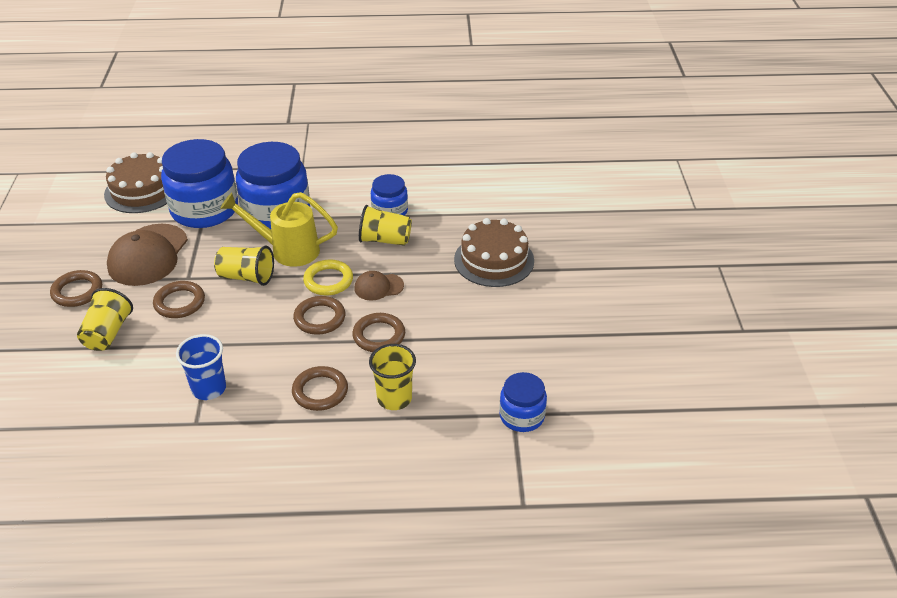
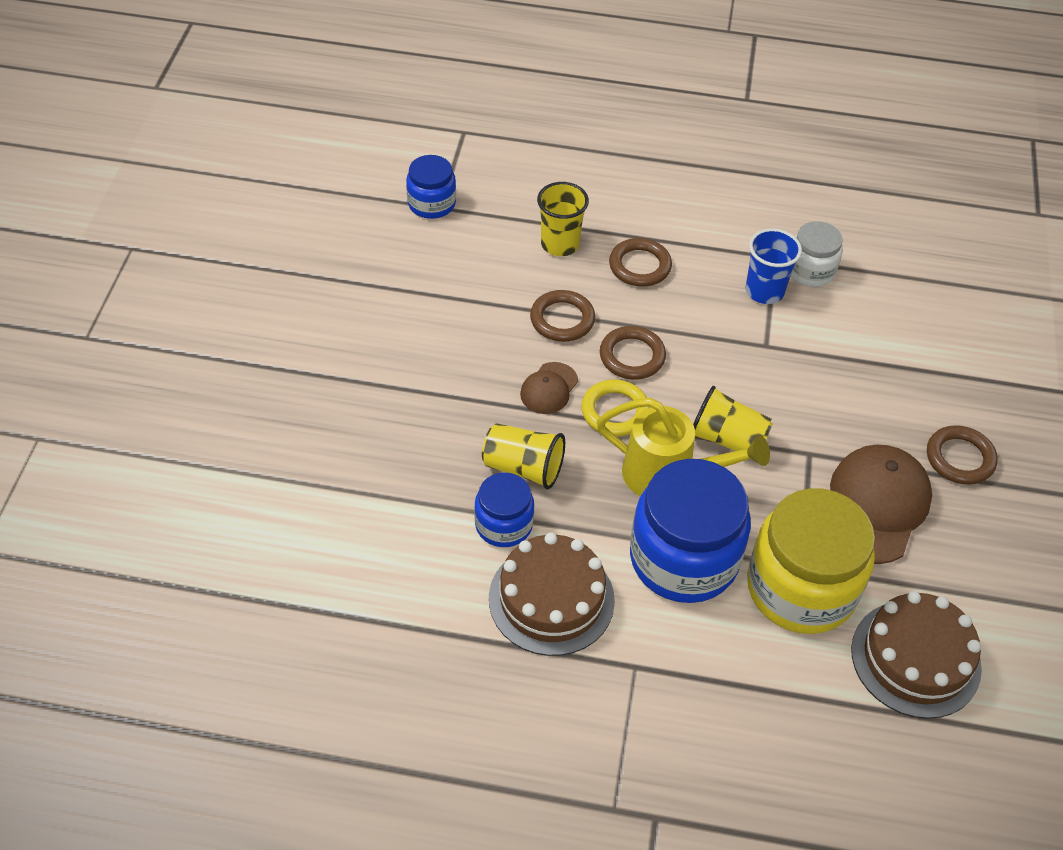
camera: 170 degrees left, 10 degrees up
yellow cup [77,288,133,351] -> none
brown ring [153,281,205,318] -> none
blue jar [161,139,238,228] -> yellow jar [747,488,875,634]
brown cap [354,271,404,301] -> brown cap turned 120 degrees clockwise [520,362,578,414]
brown cake [454,218,534,287] -> brown cake moved to [489,532,615,656]
none -> white jar [791,221,843,287]

